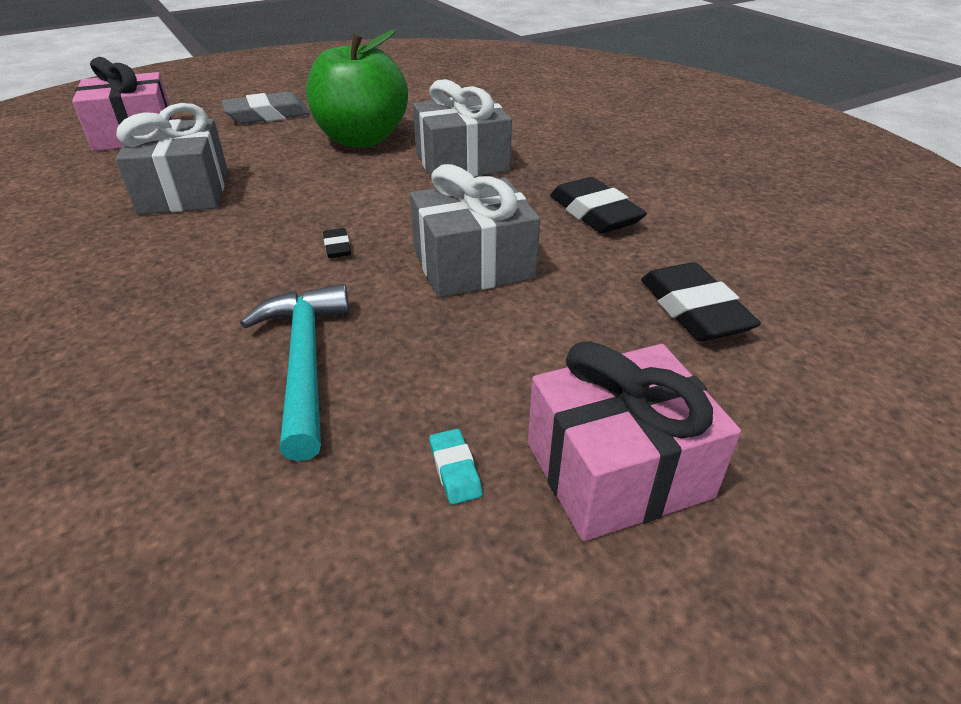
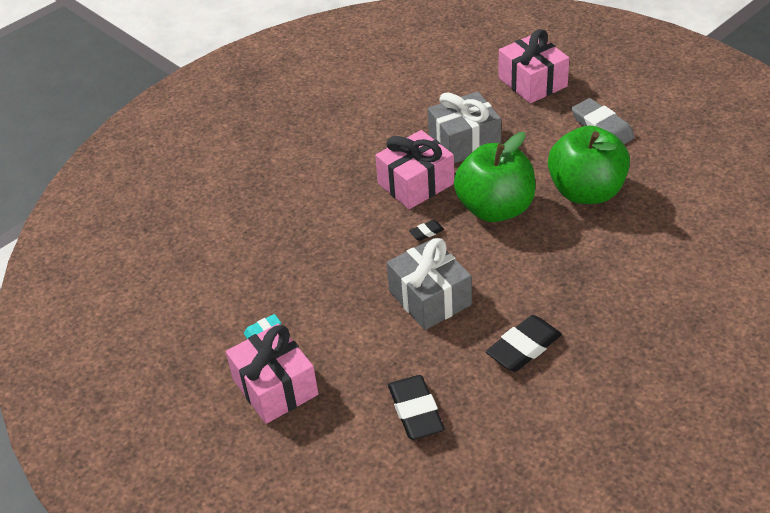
camera: 80 degrees right, 5 degrees up
turquoise hammer [240,284,350,461] -> none
grey gift [413,79,512,177] -> none
black eraser [641,262,761,342] -> black eraser turned 75 degrees counterclockwise [388,375,444,440]
none -> pink gift [375,130,454,209]
none -> green apple [454,132,536,222]

